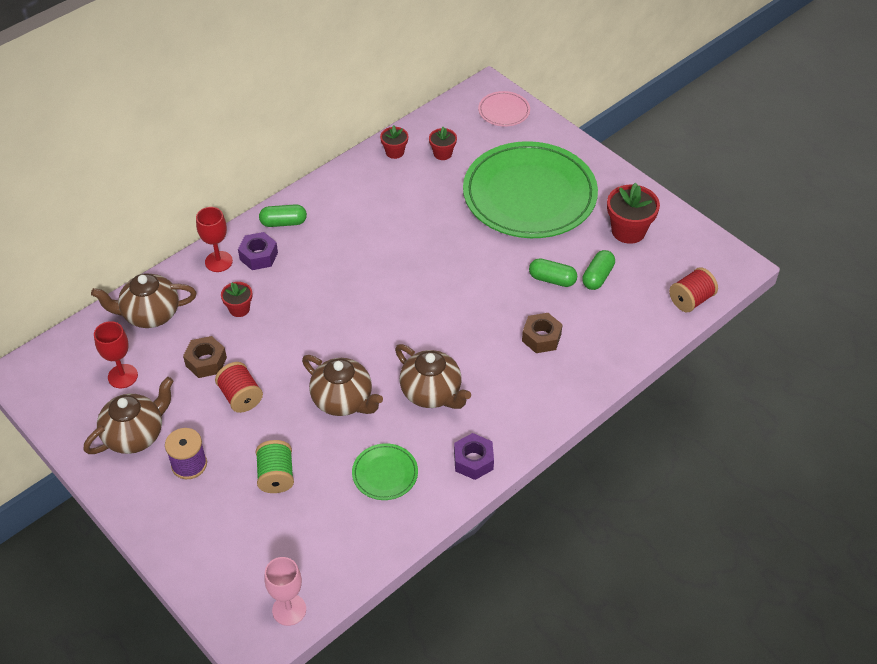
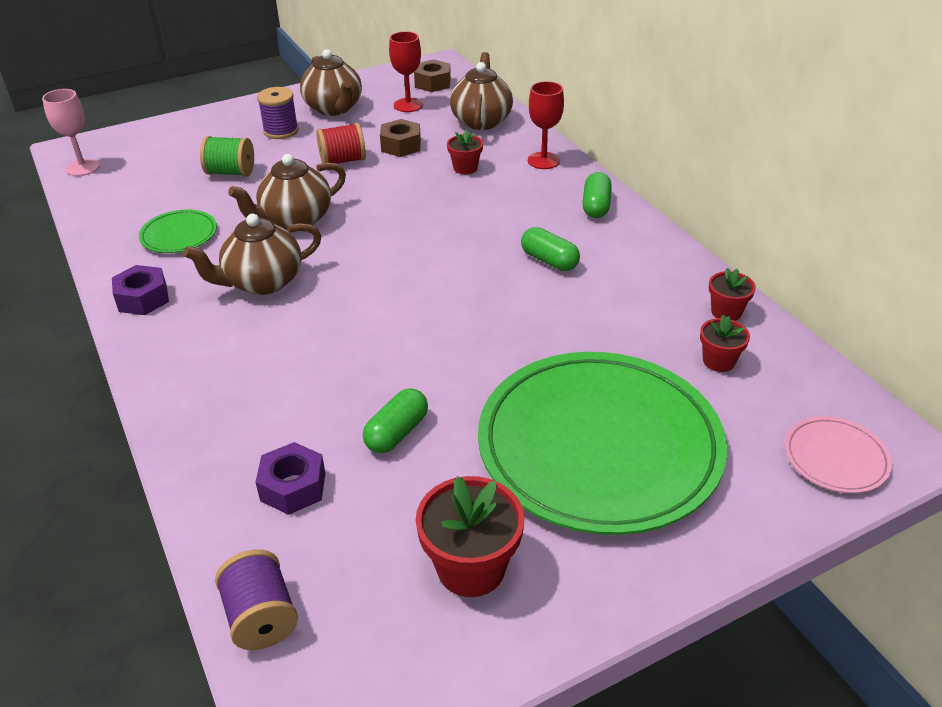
camera: 105 degrees right, 10 degrees down
purple nut [238,232,278,270] -> purple nut moved to [255,442,326,515]
brown nut [522,313,563,353] -> brown nut moved to [414,59,451,92]
green capsule [582,250,615,290] -> green capsule moved to [521,227,580,271]
red spool [669,267,718,312] -> purple spool [215,549,298,650]

